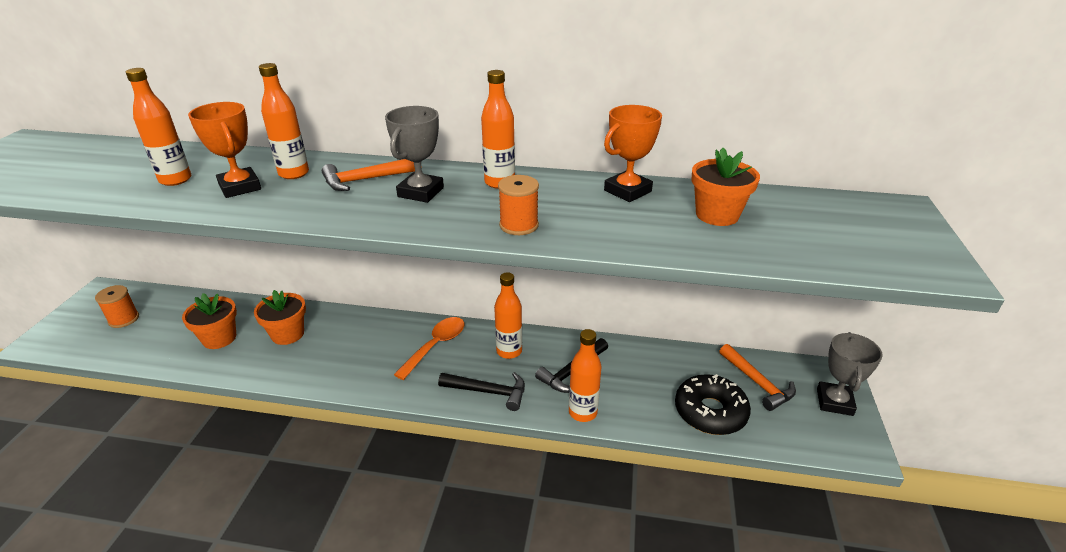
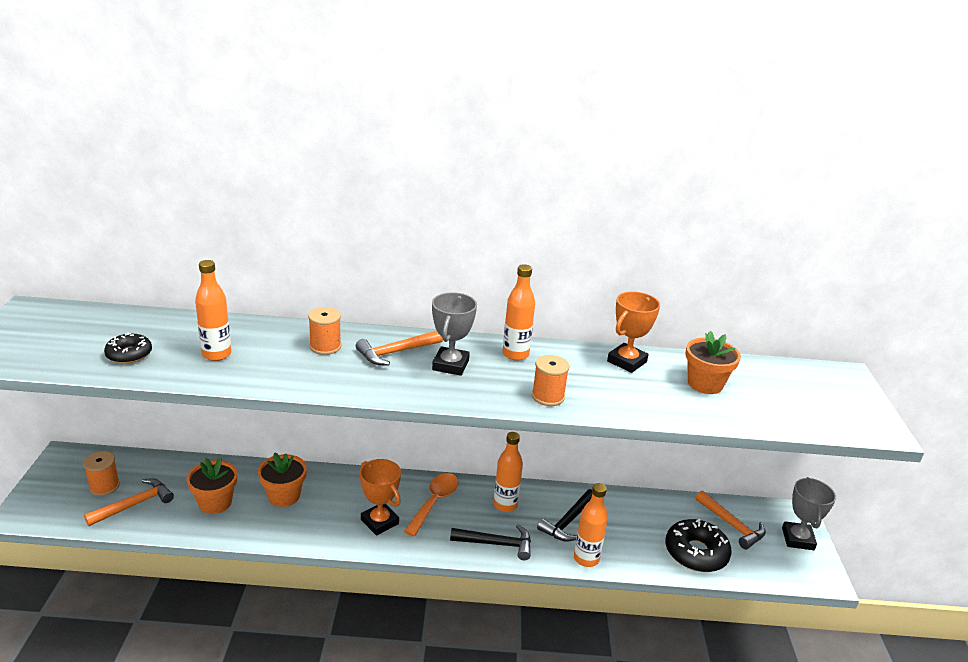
camera: 10 degrees left, 5 degrees down
orange trophy [188,102,261,198] -> orange trophy moved to [360,459,401,536]
orange bottle [259,63,309,179] -> orange spool [308,307,341,355]
none -> orange hammer [84,478,174,526]
none -> black donut [104,333,152,364]

